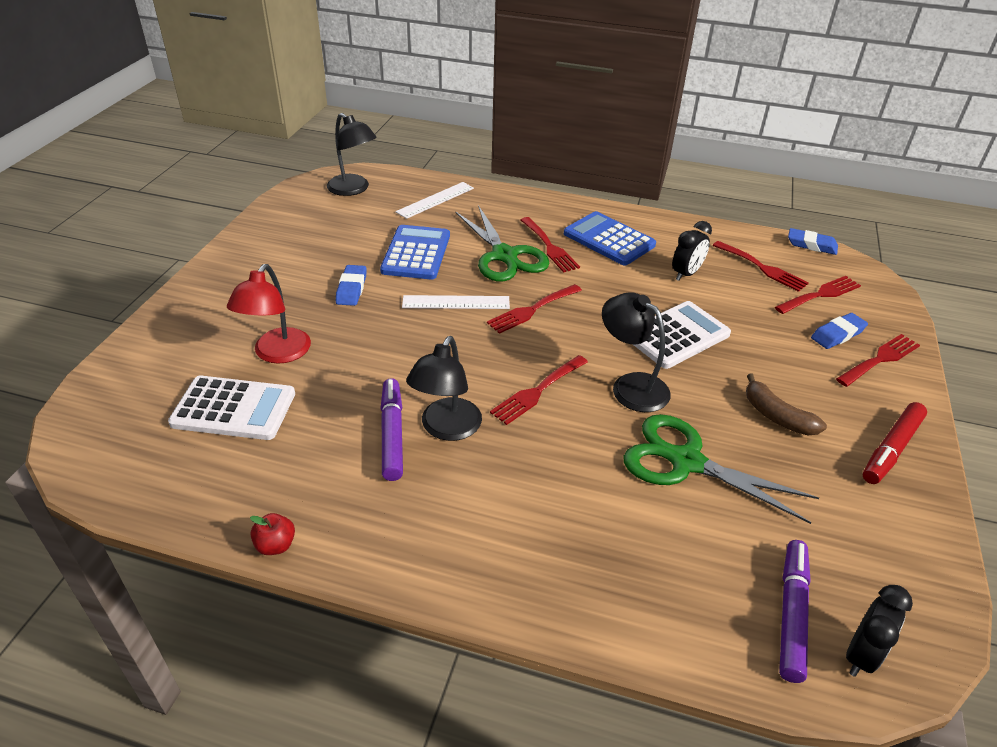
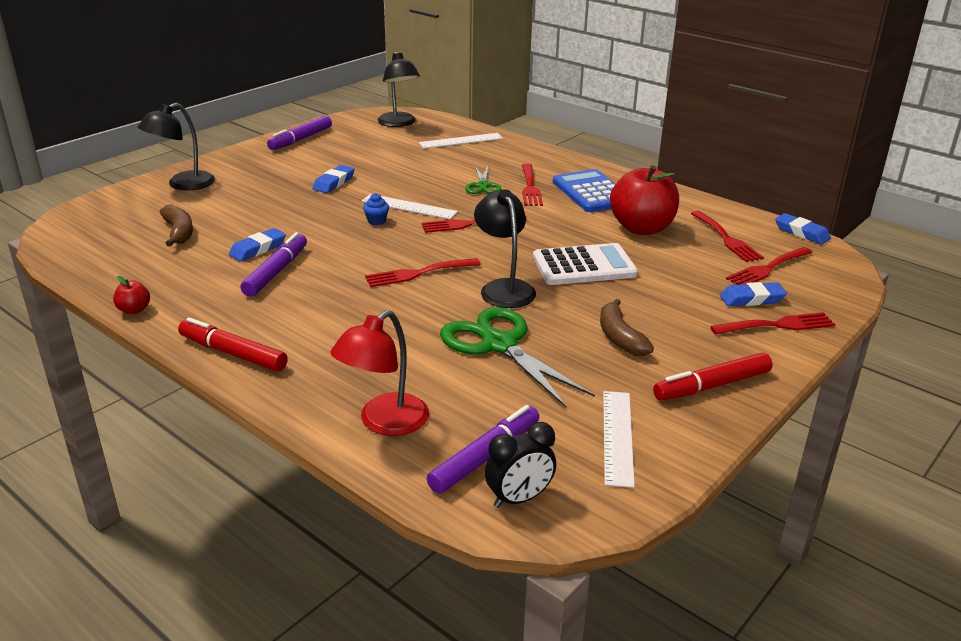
camera: 25 degrees right, 10 degrees down
white calculator [168,375,295,440] -> brown banana [160,205,193,247]
red lamp [227,264,311,364] -> red lamp moved to [331,310,429,436]
blue calculator [380,225,450,279] -> none
black lamp [406,336,482,441] -> black lamp moved to [137,103,215,190]
green scissors [456,205,549,282] -> green scissors [465,166,502,194], size x0.53
black clock [672,221,712,281] -> red apple [610,165,679,235]
red fork [775,276,861,314] -> red fork turned 150 degrees clockwise [726,247,812,285]
none -> red marker [178,317,288,372]
none -> blue eraser [229,228,286,261]
none -> purple marker [267,116,332,150]
none -> blue cupcake [363,193,389,225]
none -> white ruler [603,391,635,488]

